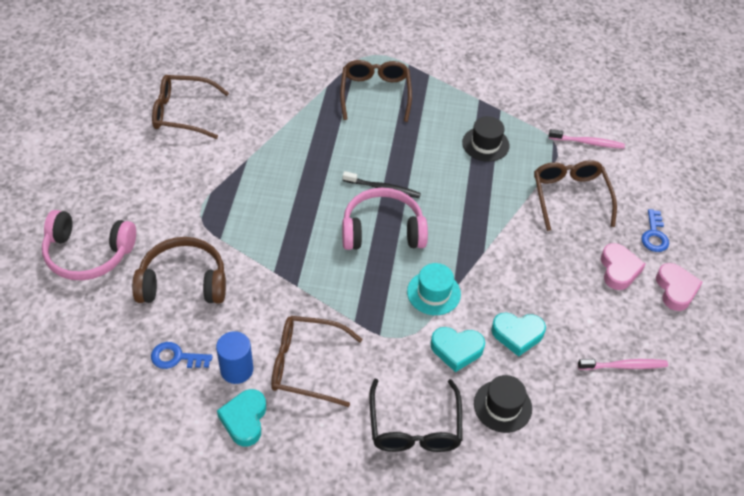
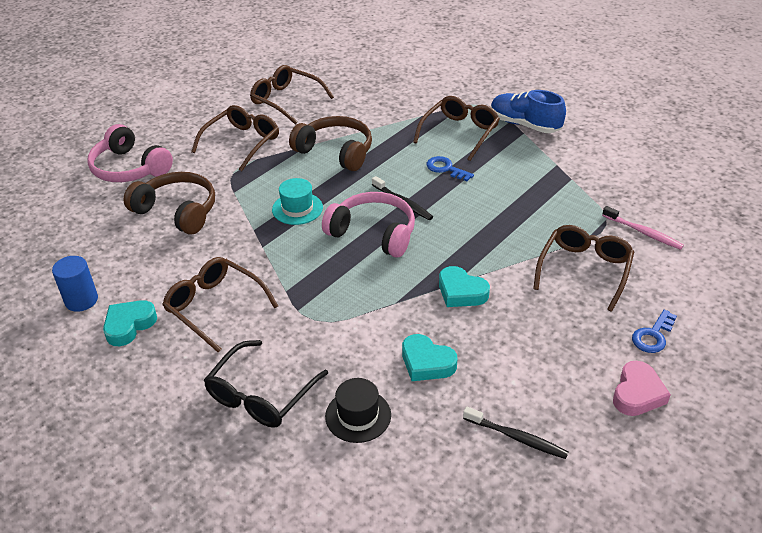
camera: 35 degrees right, 10 degrees down
blue key [151,342,212,369] -> blue key moved to [427,156,474,181]
blue cylinder [216,331,253,384] -> blue cylinder moved to [52,256,98,312]
turquoise hat [407,263,461,315] -> turquoise hat moved to [272,178,323,225]
turquoise heart [430,327,485,372] -> turquoise heart moved to [439,266,490,307]
black hat [462,116,510,162] -> none
pink toothbrush [578,359,668,370] -> black toothbrush [463,407,568,459]
pink heart [601,243,646,290] -> none
none -> brown glasses [191,105,279,171]
none -> brown headphones [289,116,372,171]
none -> blue shoe [491,90,566,133]

